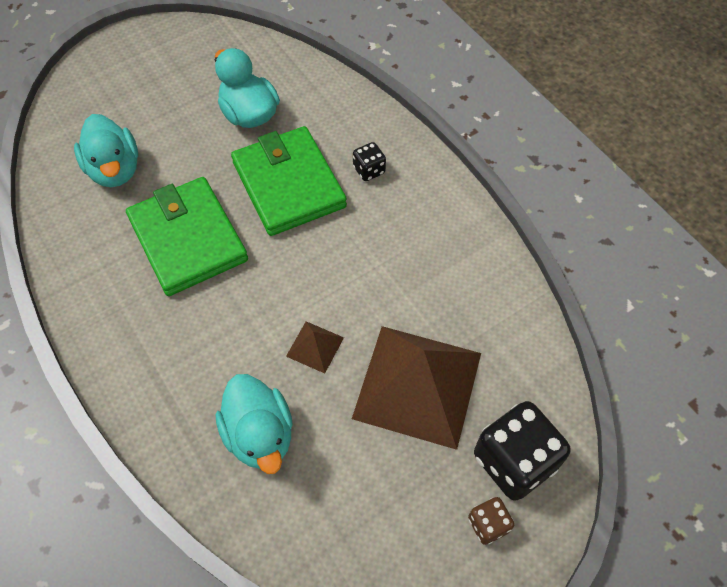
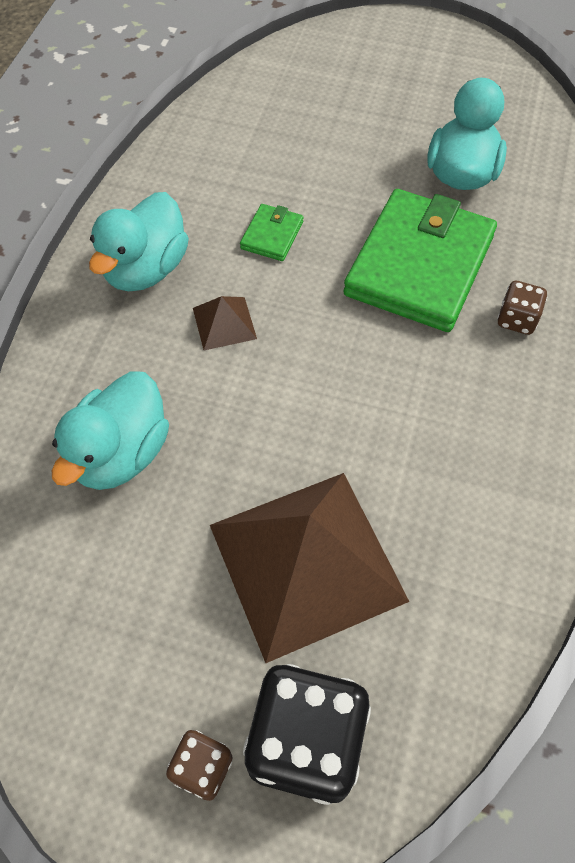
camera: 50 degrees right, 0 degrees up
turquoise duck [74,114,138,187] -> turquoise duck moved to [89,192,189,291]
green wallet [126,177,248,296] -> green wallet [240,204,303,261], size x0.43
brown pyramid [286,321,344,373] -> brown pyramid moved to [193,296,257,350]
black dice [353,142,386,181] -> brown dice [497,281,547,335]

